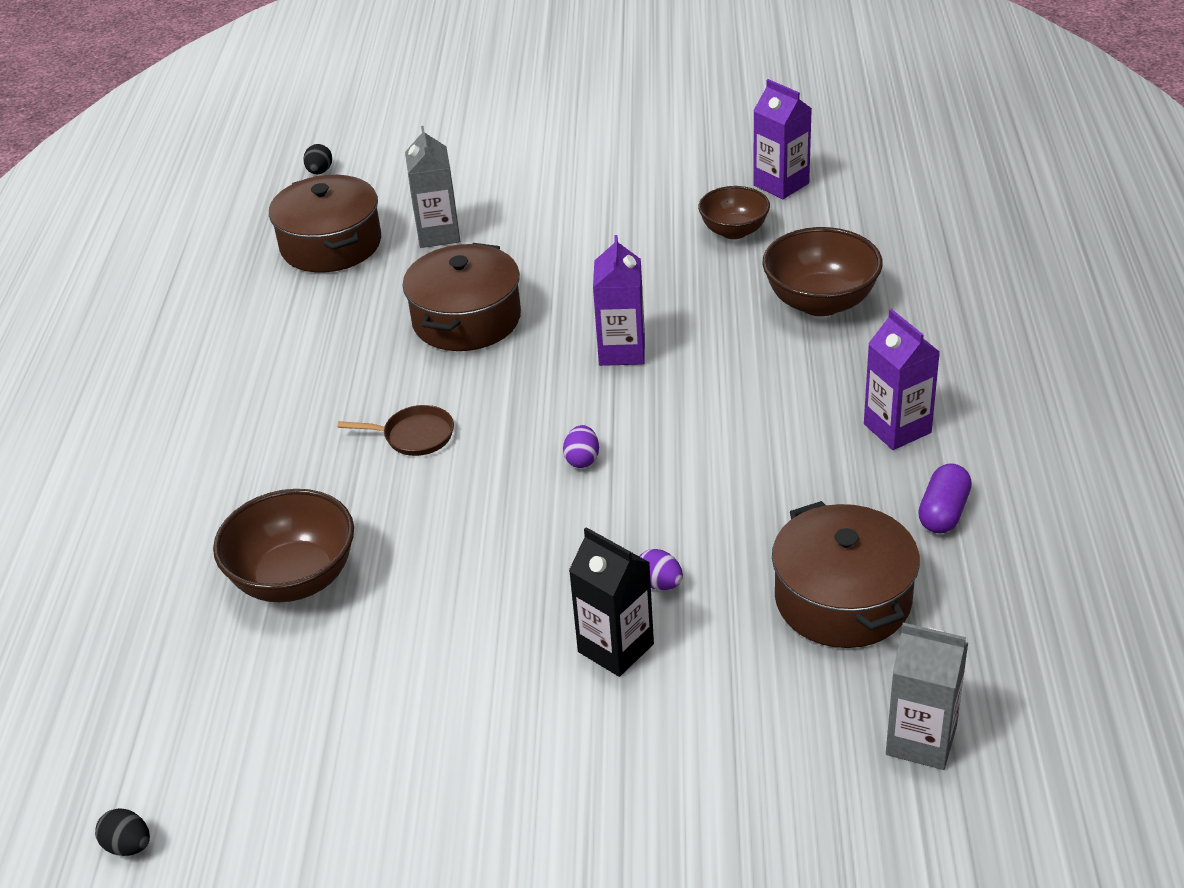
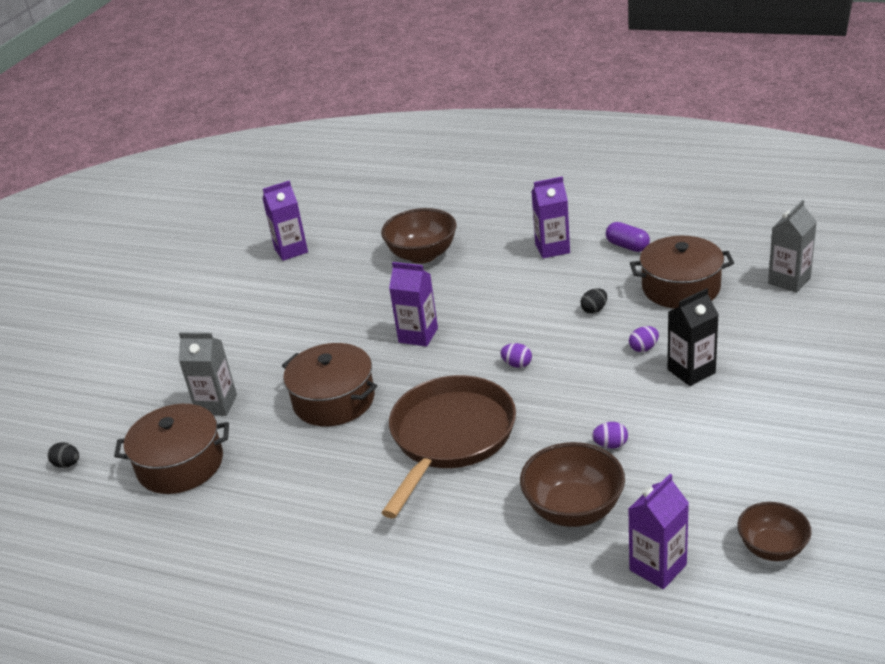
camera: 70 degrees left, 5 degrees down
black egg [95,808,150,856] -> black egg moved to [581,288,607,314]
brown pan [337,405,454,456] -> brown pan [381,375,516,518], size x2.45
brown bowl [698,186,770,239] -> brown bowl moved to [738,502,812,561]
none -> purple egg [592,422,628,448]
none -> purple carton [629,474,689,589]

